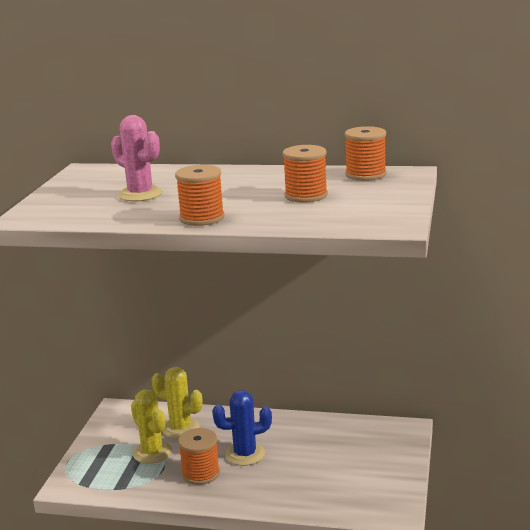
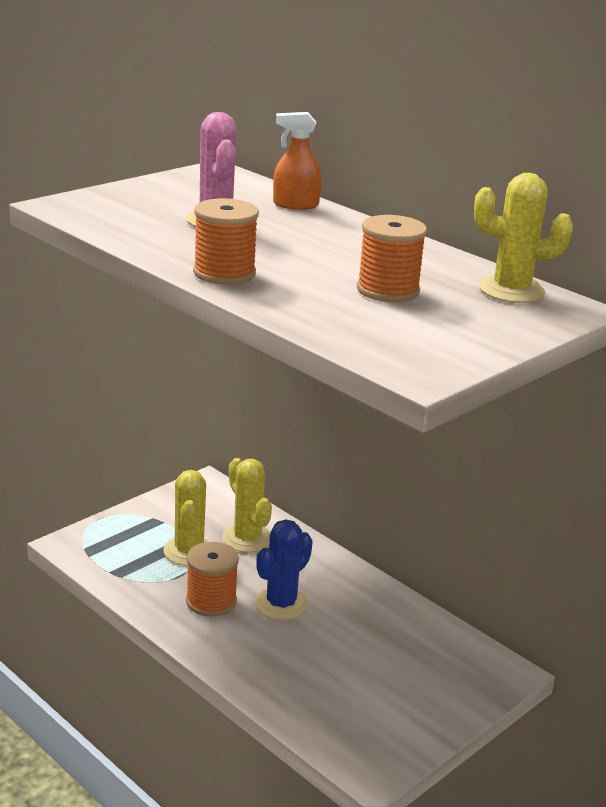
camera: 30 degrees right, 5 degrees up
blue cactus [212,390,272,466] -> blue cactus turned 75 degrees counterclockwise [255,520,313,621]
orange spool [344,126,387,181] -> yellow cactus [474,173,573,303]
none -> orange spray bottle [273,112,322,210]

